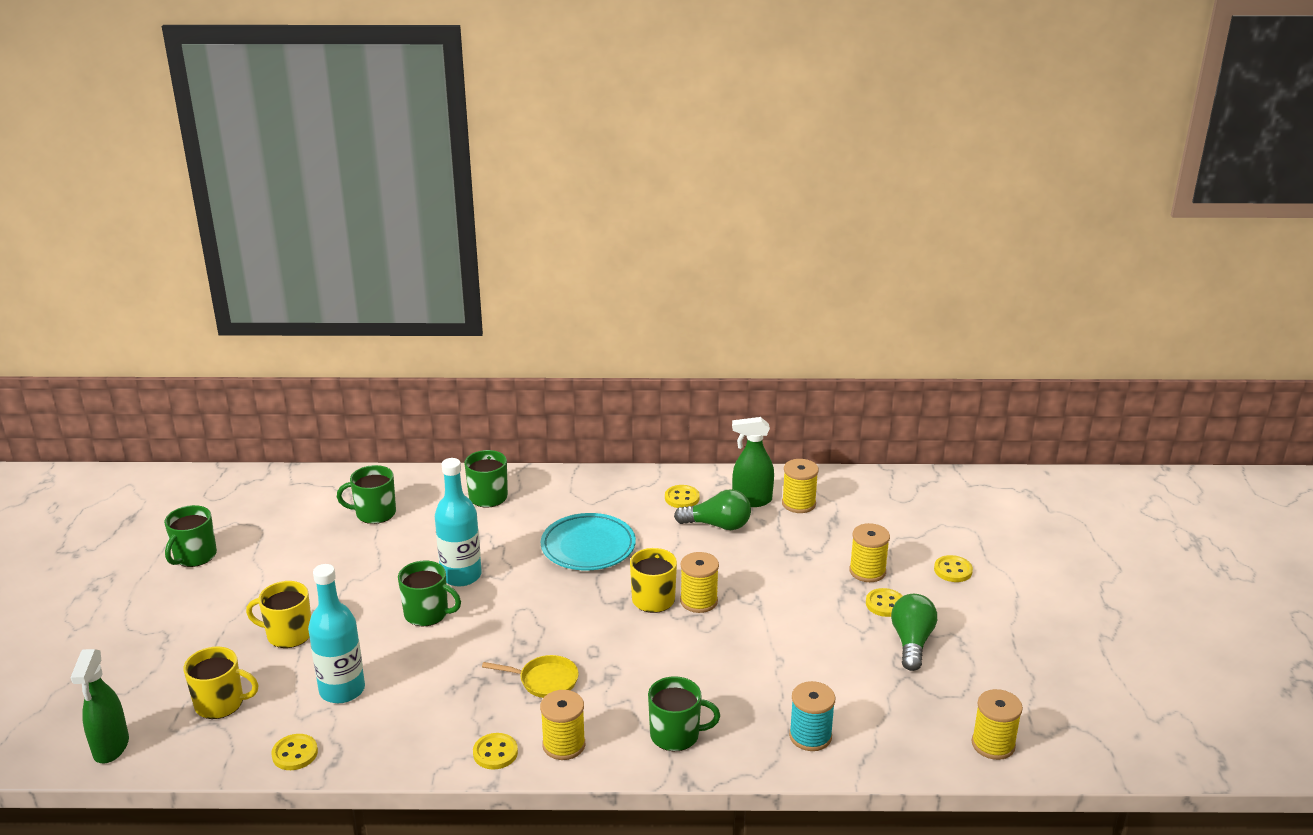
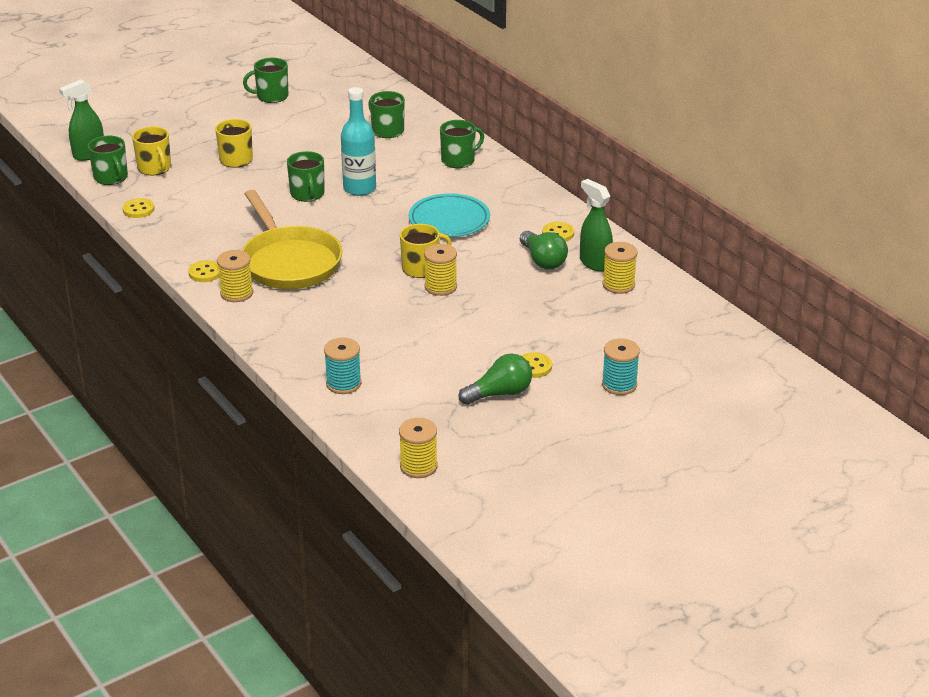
camera: 55 degrees right, 5 degrees up
turquoise bottle [308,564,365,703] -> none
yellow pan [482,655,579,698] -> yellow pan [242,190,342,289], size x2.21
green mug [648,676,720,751] -> green mug moved to [88,136,128,185]
yellow spool [849,523,890,582] -> none
yellow button [934,555,973,582] -> turquoise spool [602,338,640,395]

